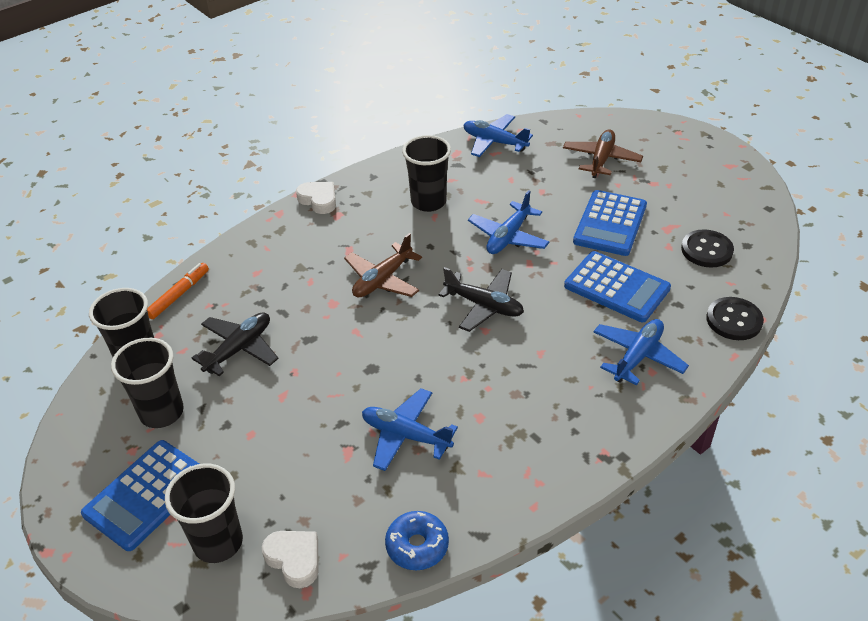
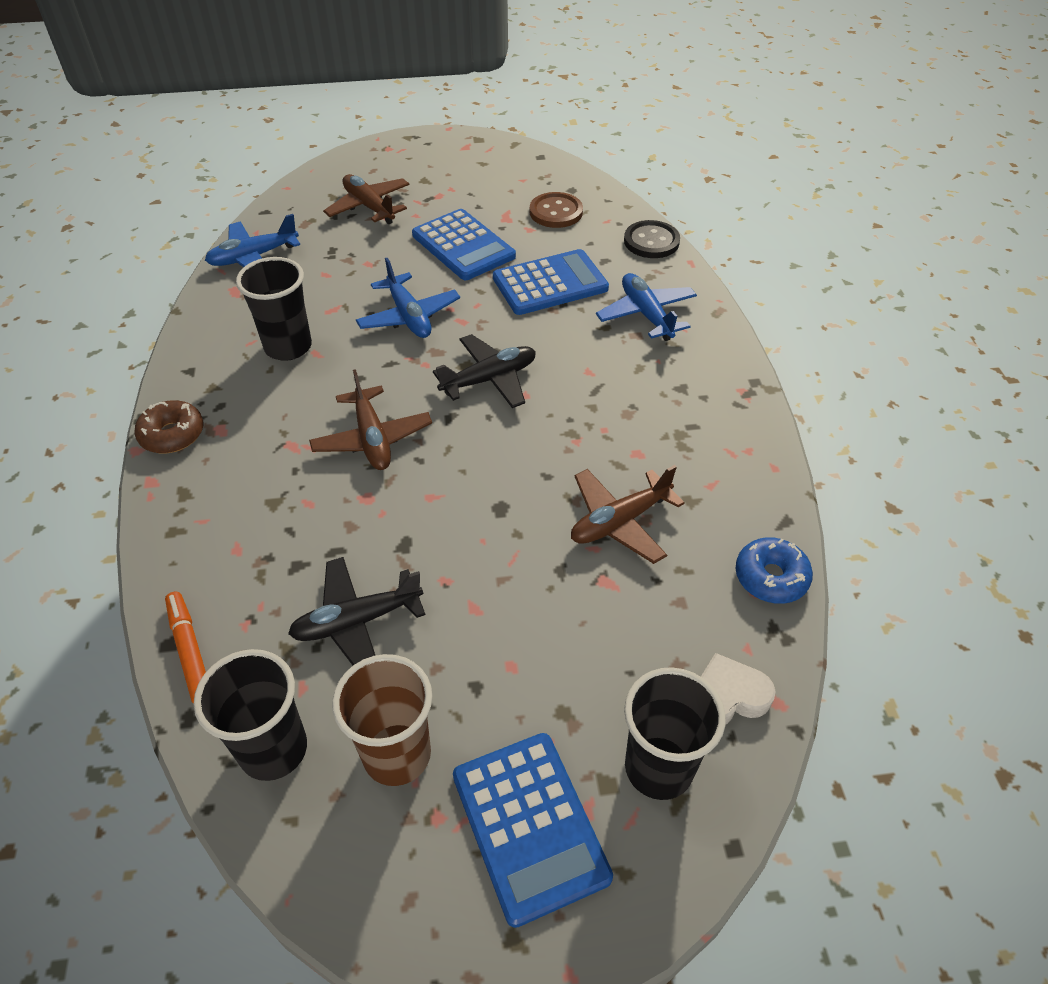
camera: 60 degrees left, 5 degrees up
black cup [111,338,184,428] -> brown cup [332,654,432,786]
black plane [192,312,278,376] -> black plane turned 90 degrees counterclockwise [288,557,425,665]
white heart [296,182,336,214] -> brown donut [134,400,203,453]
blue plane [362,388,458,471] -> brown plane [571,465,685,564]
black button [681,229,734,268] -> brown button [530,192,583,228]

